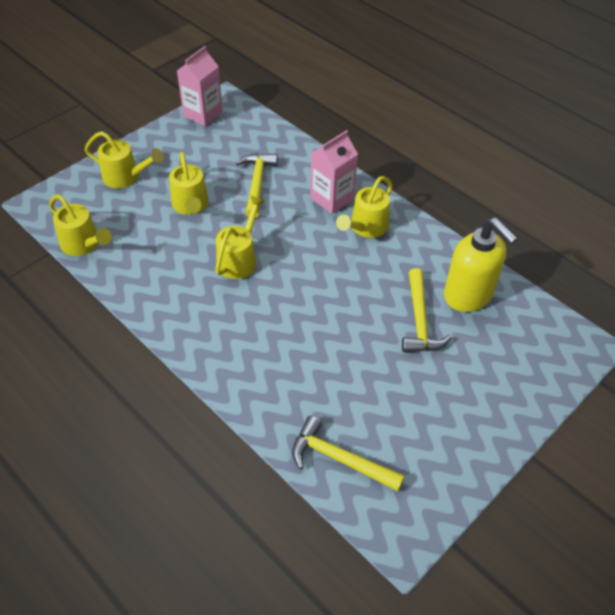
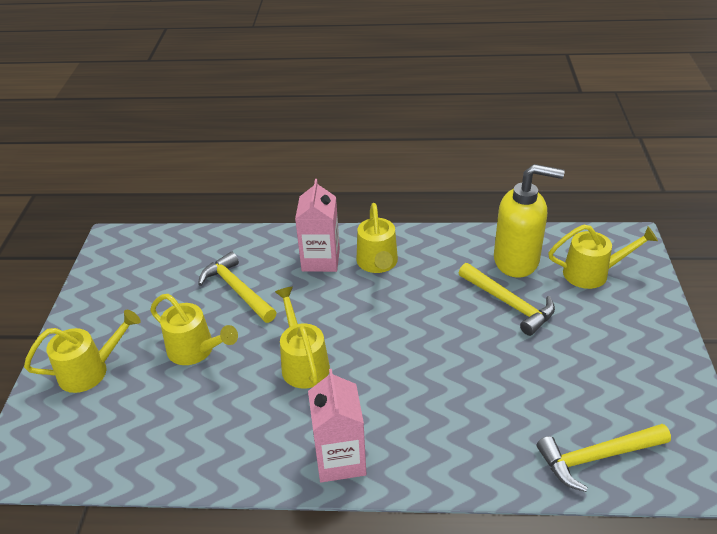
camera: 40 degrees left, 10 degrees down
yellow watering can [49,194,112,256] -> yellow watering can moved to [548,224,658,289]
pink carton [177,46,223,126] -> pink carton moved to [308,369,366,483]

